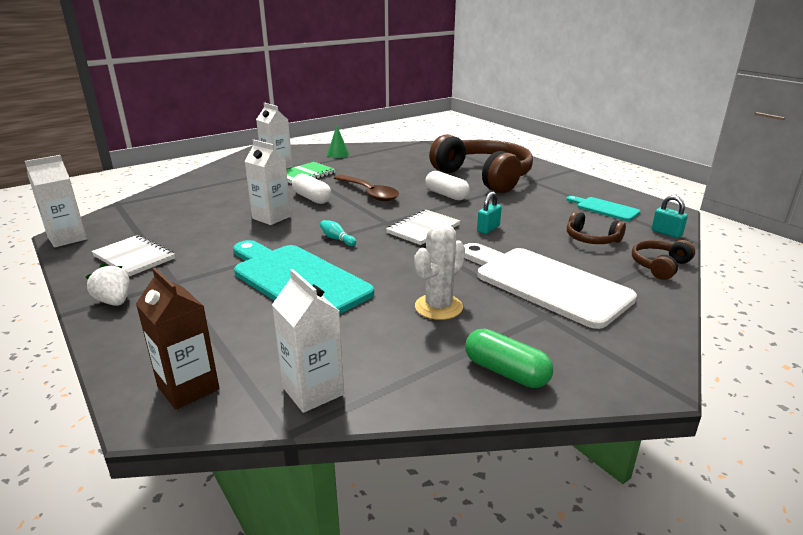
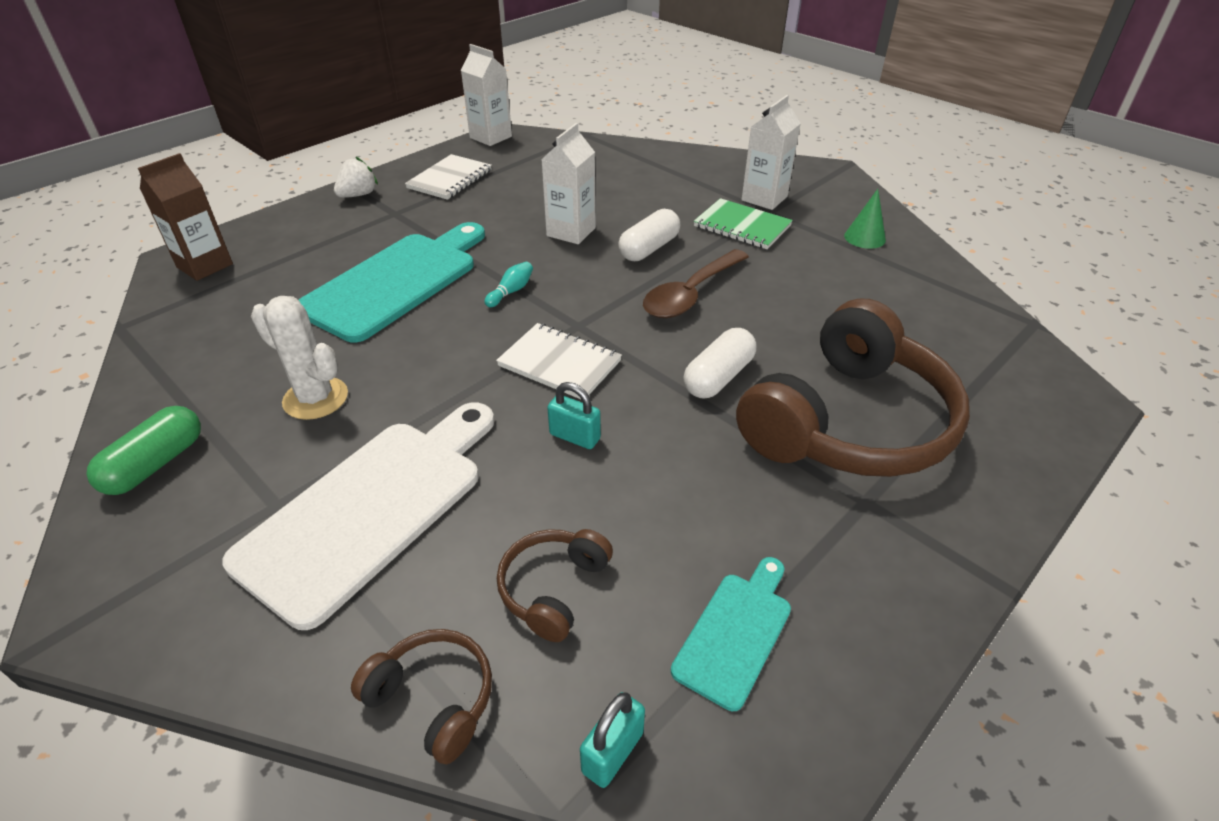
camera: 80 degrees right, 15 degrees up
white carton [272,269,344,413] -> none

